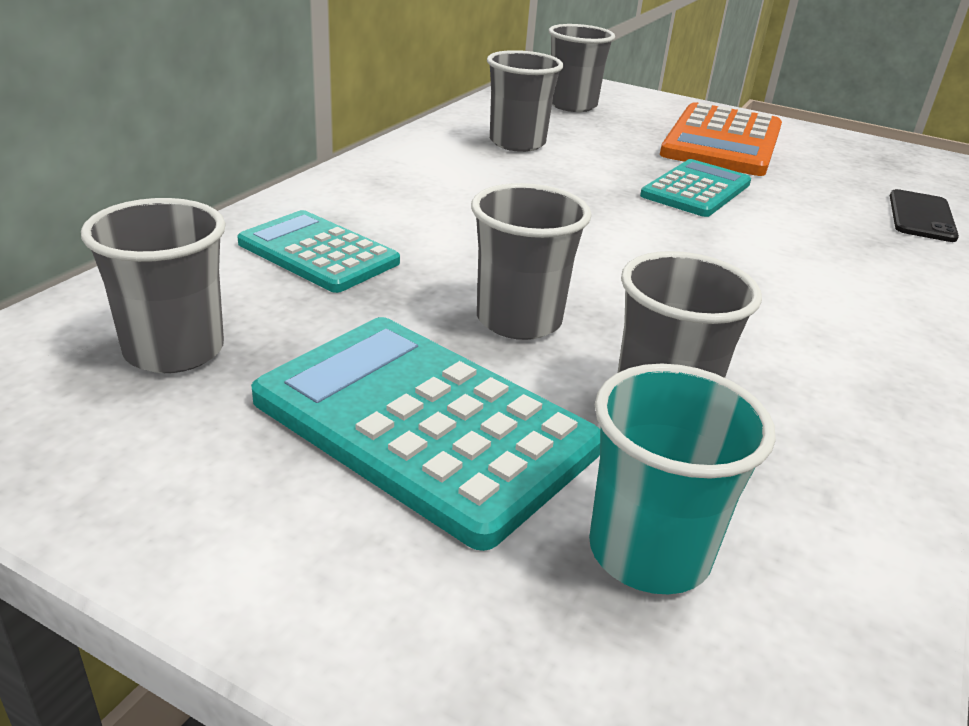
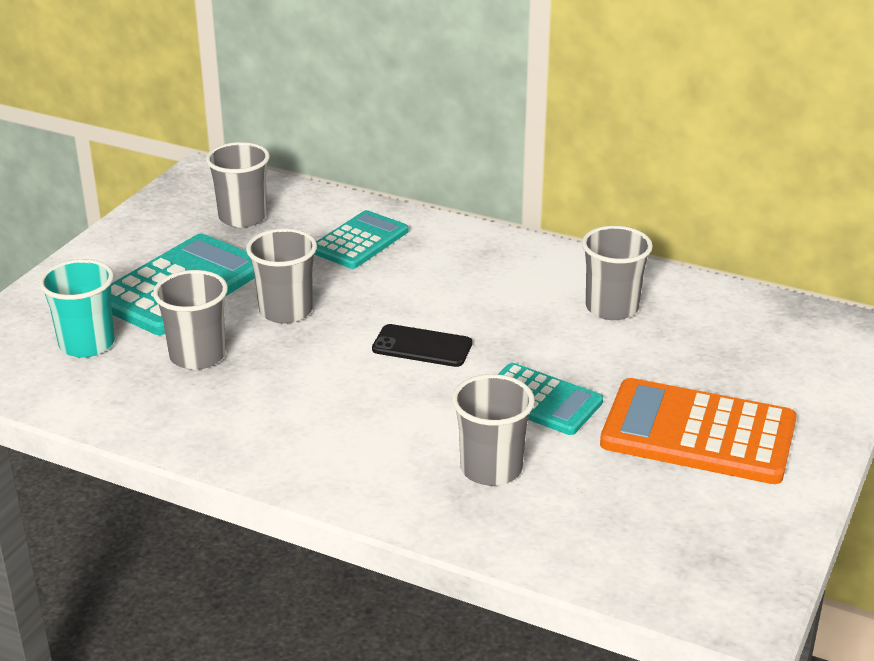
camera: 90 degrees right, 0 degrees up
grey cup [549,24,615,112] -> grey cup moved to [452,374,535,486]
black phone [890,189,959,242] -> black phone moved to [372,324,473,367]

